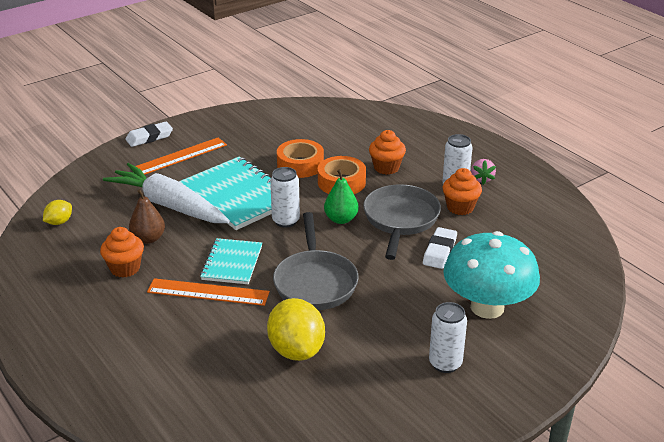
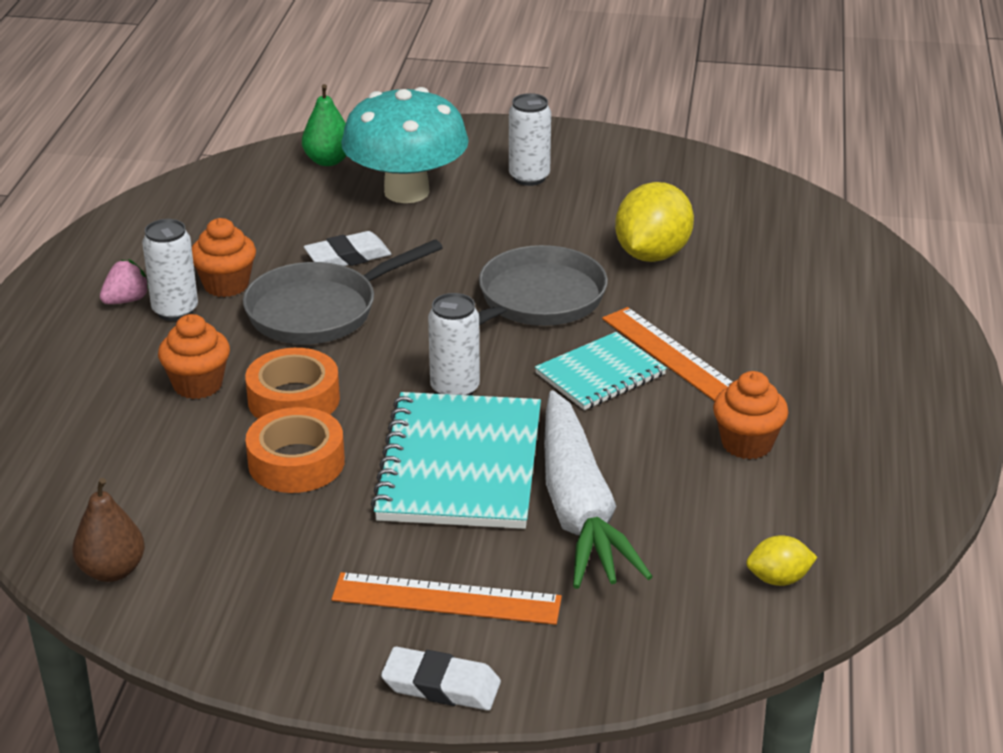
camera: 135 degrees left, 0 degrees up
brown pear [129,189,165,244] -> brown pear moved to [72,478,145,582]
green pear [324,169,359,224] -> green pear moved to [302,84,347,166]

